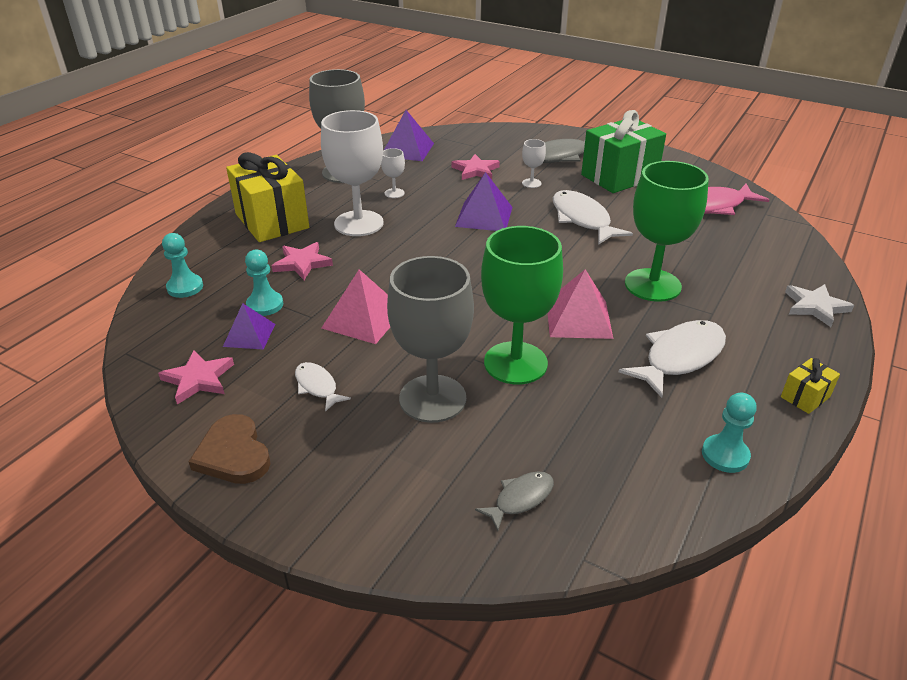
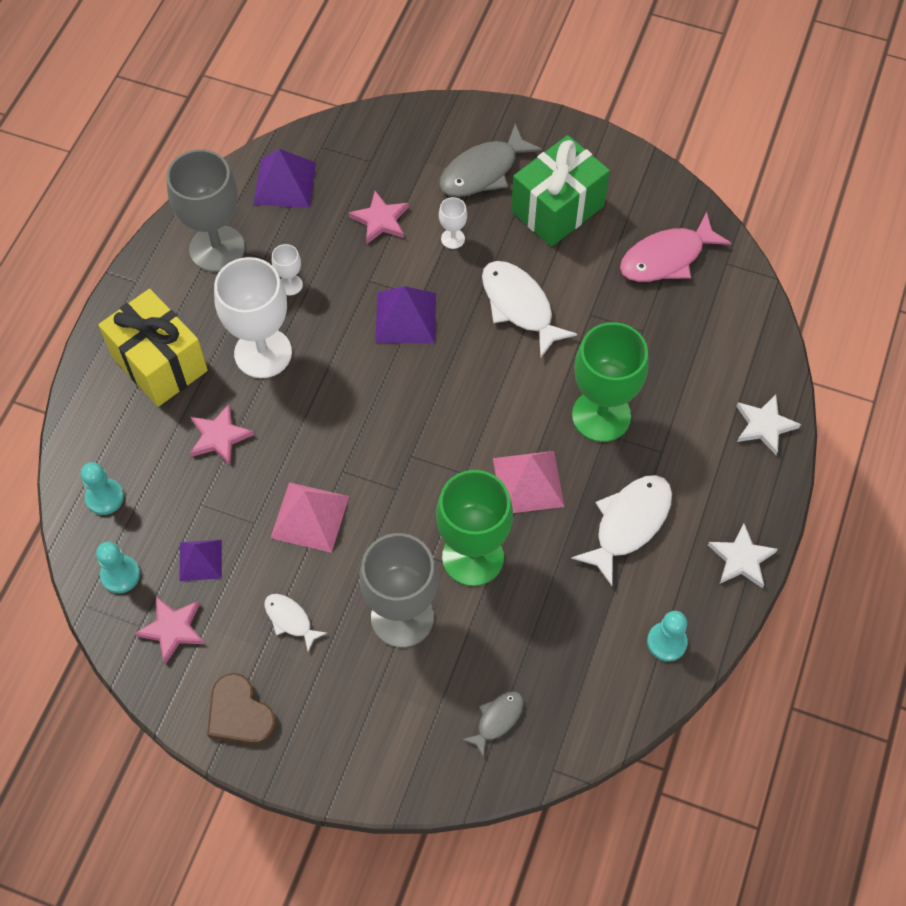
camera: 10 degrees left, 25 degrees up
turquoise pawn [245,250,283,316] -> turquoise pawn moved to [96,542,140,594]
yellow gift [781,358,840,414] -> white star [708,524,778,588]

